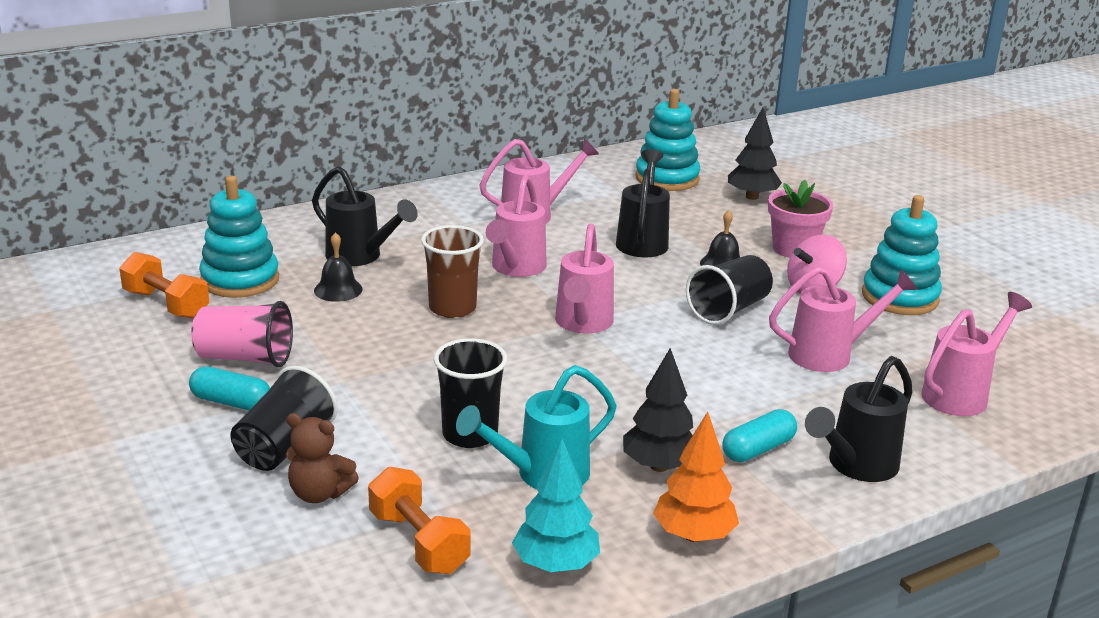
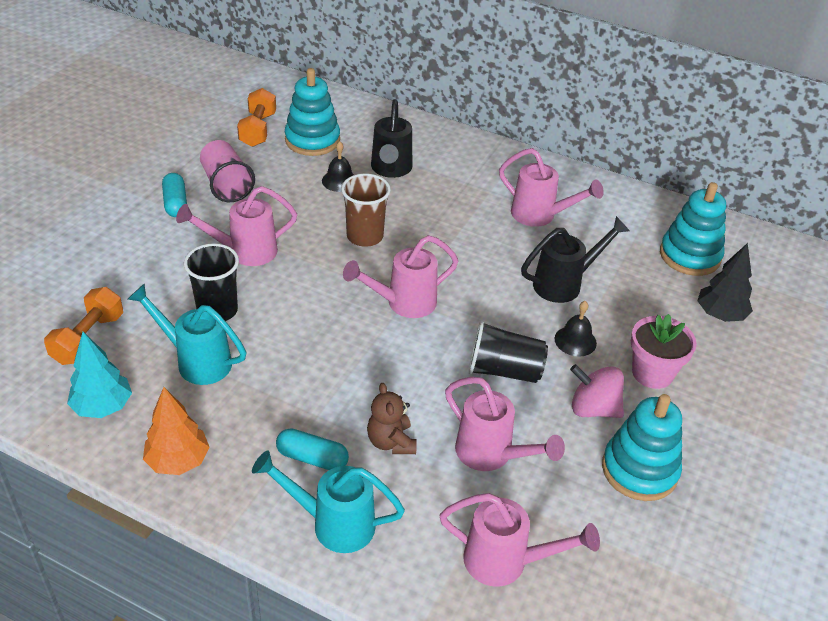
camera: 55 degrees right, 15 degrees up
black cup [230,366,338,471] -> none
brown teddy bear [286,413,359,503] -> brown teddy bear moved to [367,383,417,454]
pink watering can [486,175,547,277] -> pink watering can moved to [176,186,297,266]
black tree [623,348,693,472] -> none
black watering can [805,356,913,482] -> turquoise watering can [252,451,405,553]

